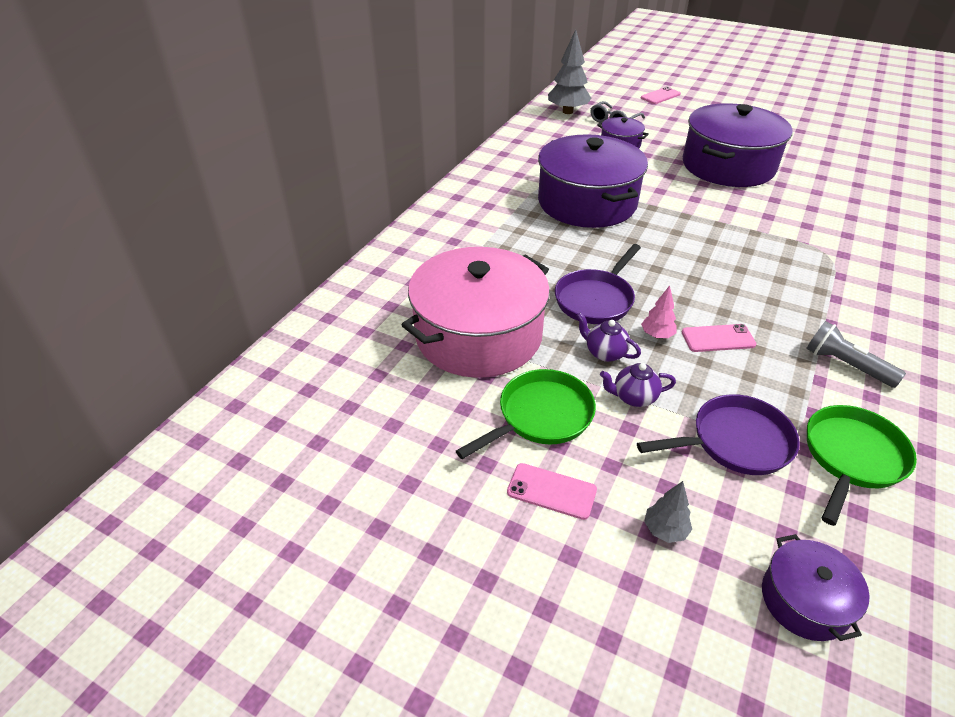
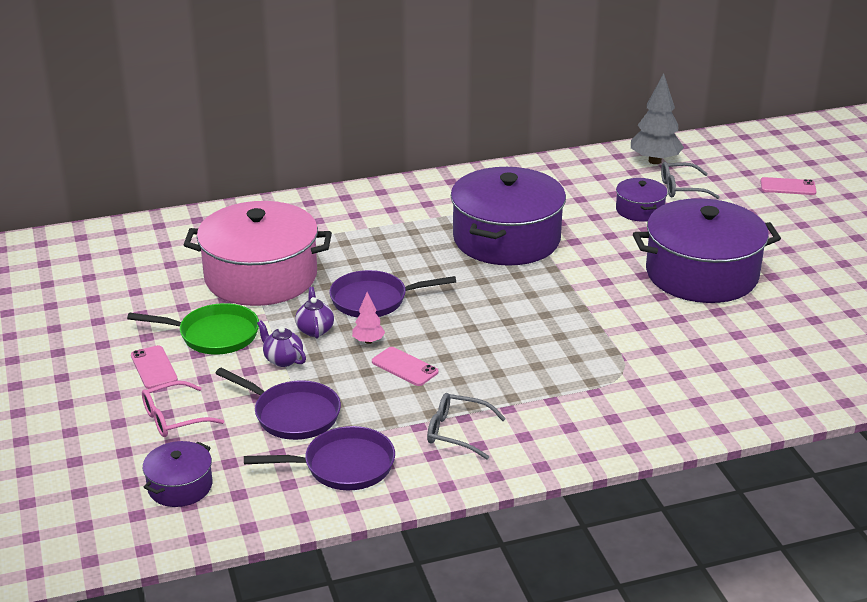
camera: 45 degrees right, 10 degrees down
grey tree [644,481,692,543] -> pink glasses [142,381,224,437]
grey flashlight [806,321,906,388] -> grey glasses [427,393,506,460]
green pan [807,405,917,526] -> purple pan [244,426,395,490]

